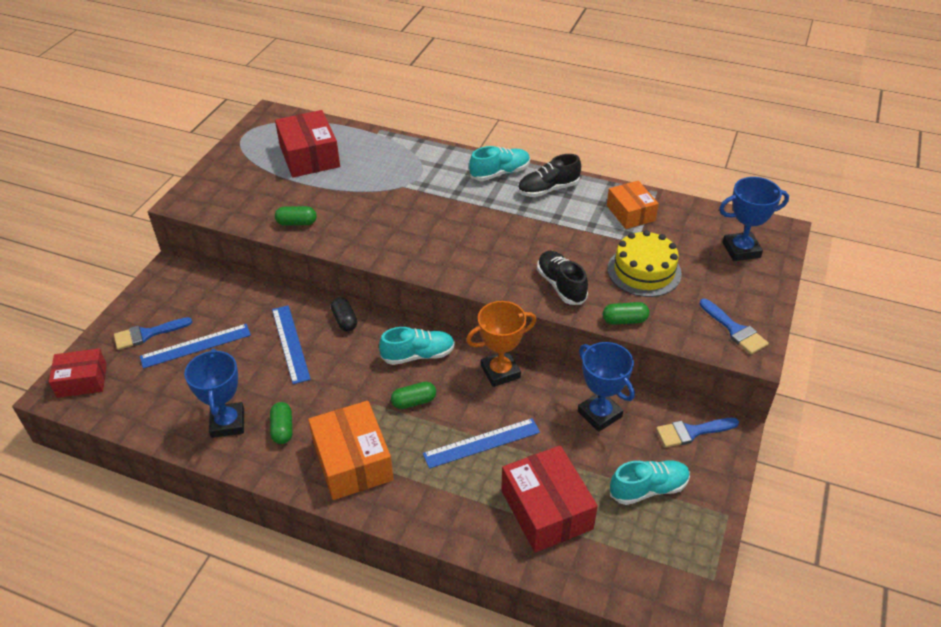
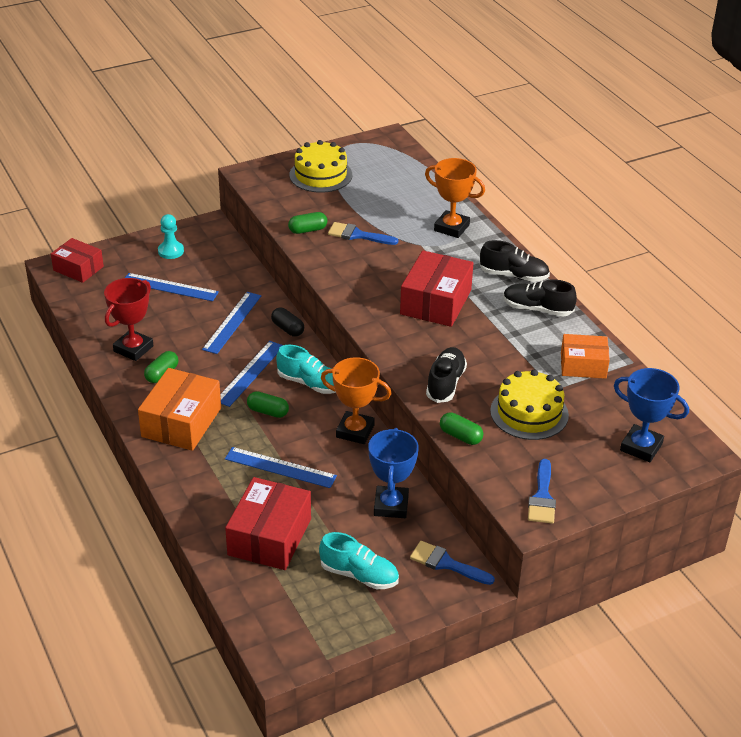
camera: 40 degrees right, 5 degrees down
blue brush [114,317,192,350] -> blue brush moved to [328,222,398,245]
blue trophy [184,349,244,438] -> red trophy [104,278,154,361]
red box [275,110,340,178] -> red box moved to [400,250,473,327]
green capsule [275,206,317,226] -> green capsule turned 60 degrees counterclockwise [288,212,327,234]
black capsule [331,297,357,332] -> black capsule turned 60 degrees counterclockwise [271,308,304,337]
turquoise shoe [469,146,530,181] -> black shoe [480,240,550,282]
orange box [607,181,659,229] -> orange box turned 75 degrees clockwise [561,334,610,379]
none -> turquoise pawn [158,214,184,259]
none -> blue ruler [220,341,283,407]
none -> yellow cake [289,140,352,193]
none -> orange trophy [425,158,485,238]

